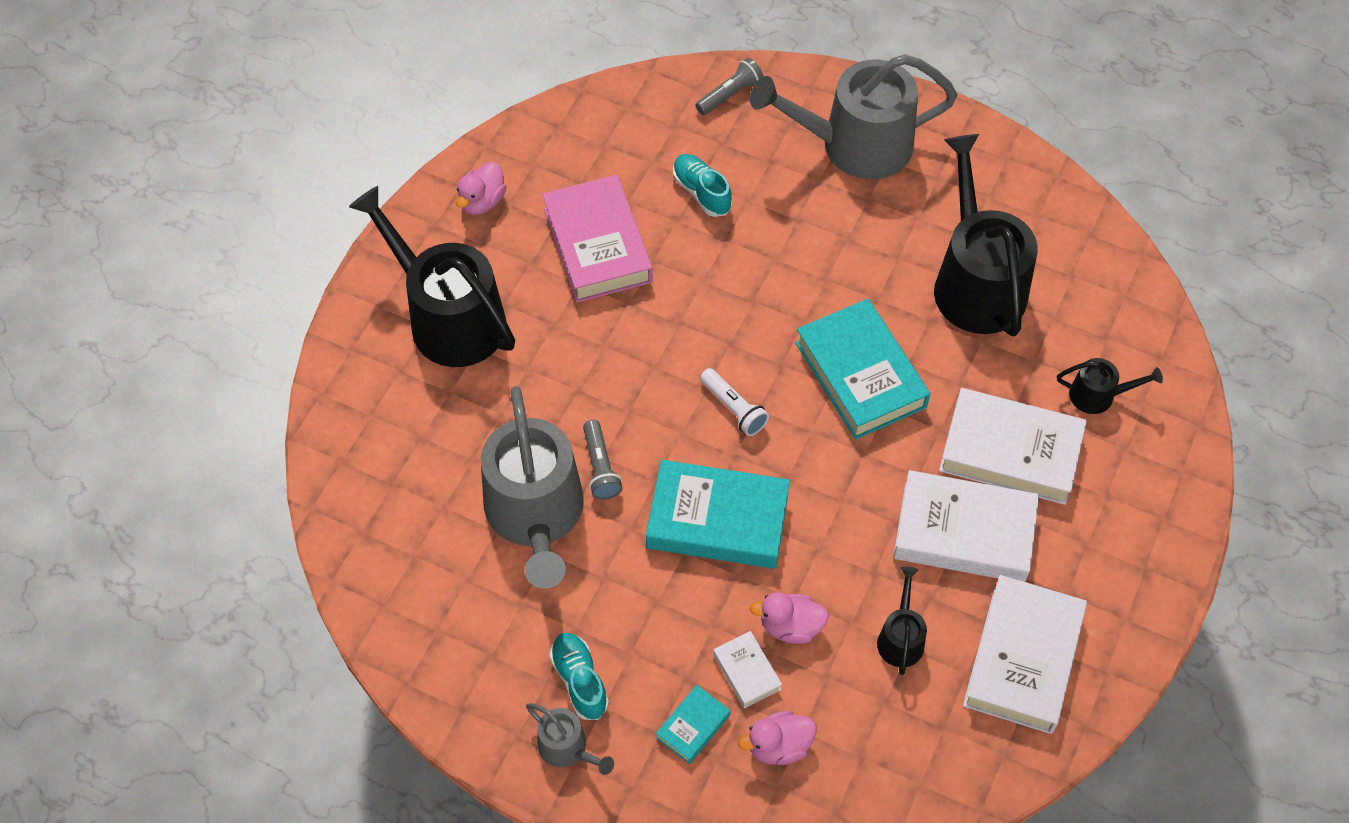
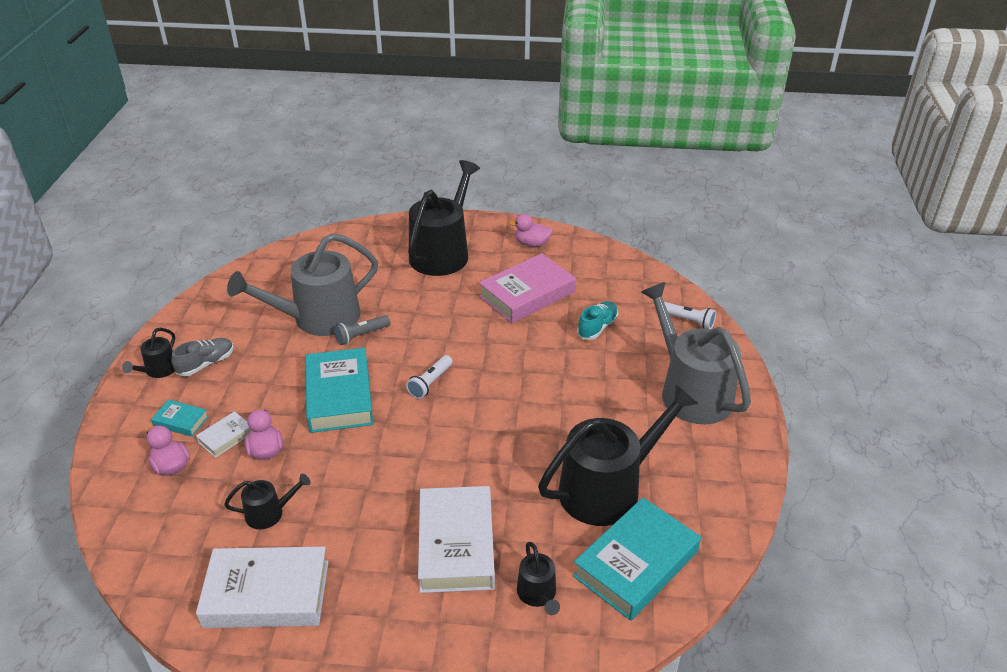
camera: 70 degrees right, 20 degrees down
grey watering can [526,703,614,775] -> black watering can [122,328,175,378]
turquoise shoe [549,633,609,720] -> grey shoe [171,338,234,376]
grey flashlight [696,58,764,115] -> white flashlight [664,302,716,329]
turquoise book [795,299,930,440] -> turquoise book moved to [573,497,701,621]
white book [893,470,1039,582] -> none

